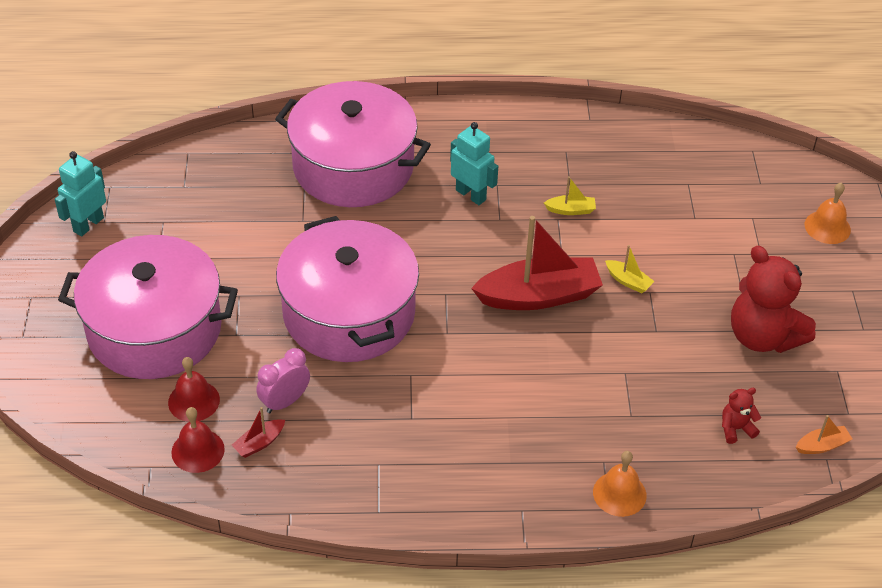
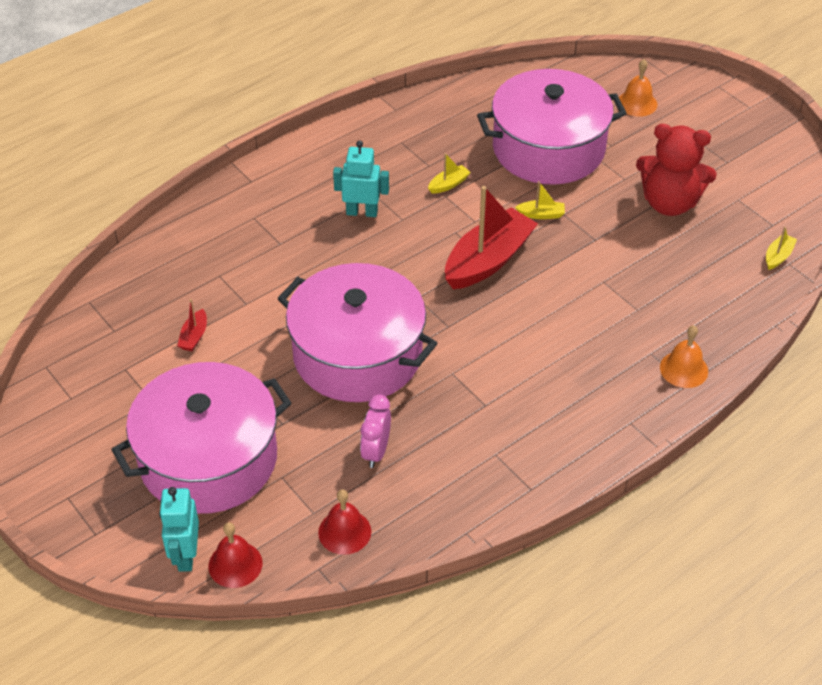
camera: 35 degrees left, 0 degrees up
turquoise robot [55,151,106,236] -> turquoise robot moved to [159,487,199,572]
red bell [168,357,220,422] -> red bell moved to [208,522,263,588]
red boat [232,407,285,458] -> red boat moved to [177,299,207,352]
pink pot [275,81,431,207] -> pink pot moved to [477,69,627,185]
red teddy bear [722,388,761,444] -> none
orange boat [796,415,852,454] -> yellow boat [766,227,797,270]

